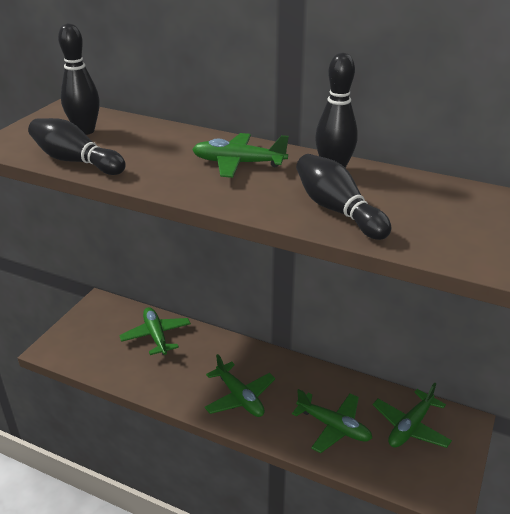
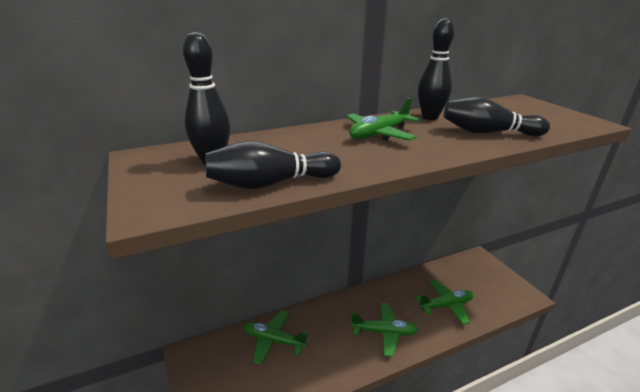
camera: 50 degrees left, 5 degrees down
green plane [373,383,452,448] -> none

